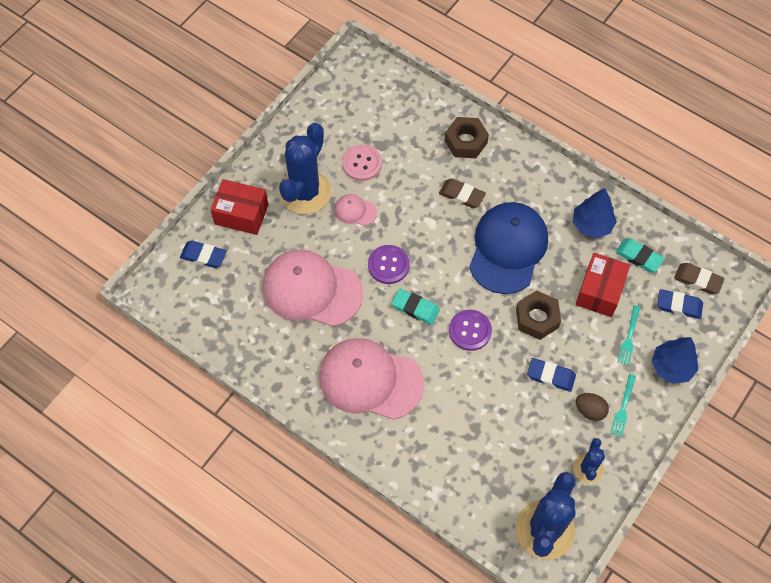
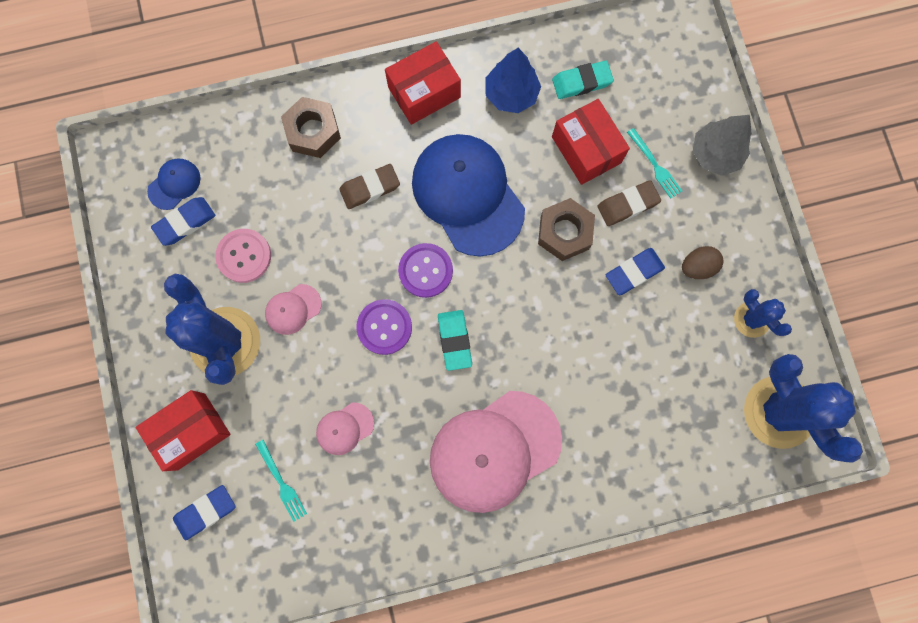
camera: 50 degrees left, 15 degrees up
pink cap [263,249,363,327] -> pink cap [316,402,374,455], size x0.44
turquoise eraser [391,289,440,325] -> turquoise eraser turned 75 degrees counterclockwise [438,310,472,371]
purple button [449,310,492,351] -> purple button moved to [398,243,453,298]
turquoise fork [610,374,636,437] -> turquoise fork moved to [255,440,307,522]
blue tree [652,337,698,384] -> grey tree [692,115,752,176]
blue eraser [657,289,703,319] -> blue eraser moved to [151,197,215,246]
brown eraser [674,263,725,294] -> brown eraser moved to [598,180,661,226]
none -> blue cap [147,159,201,210]
none -> red box [385,41,461,125]

